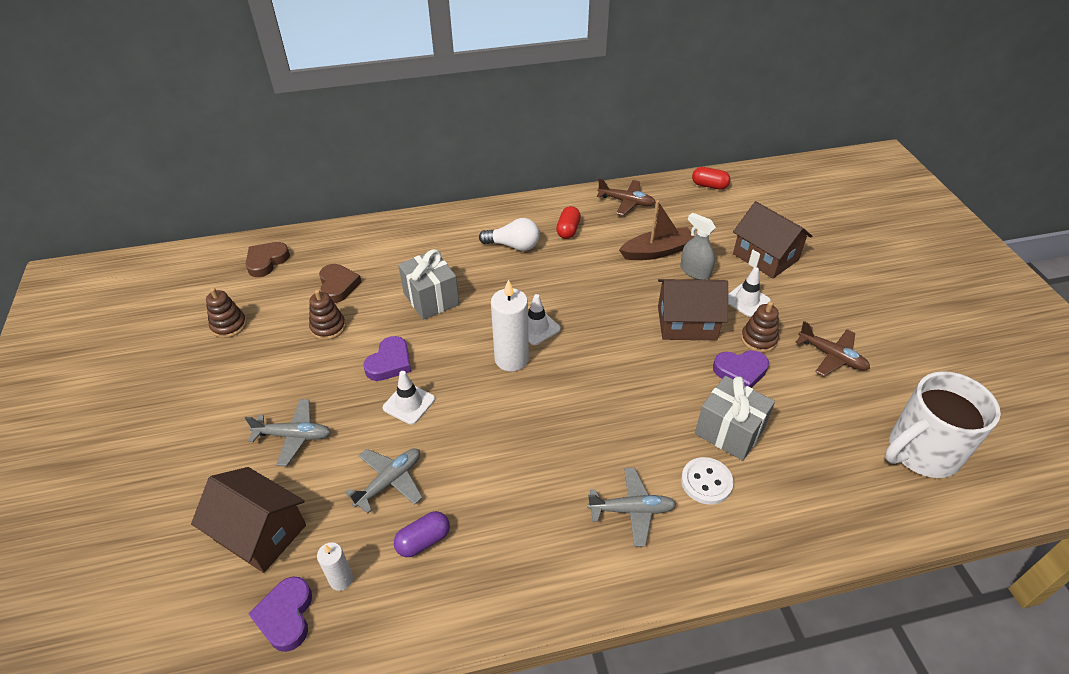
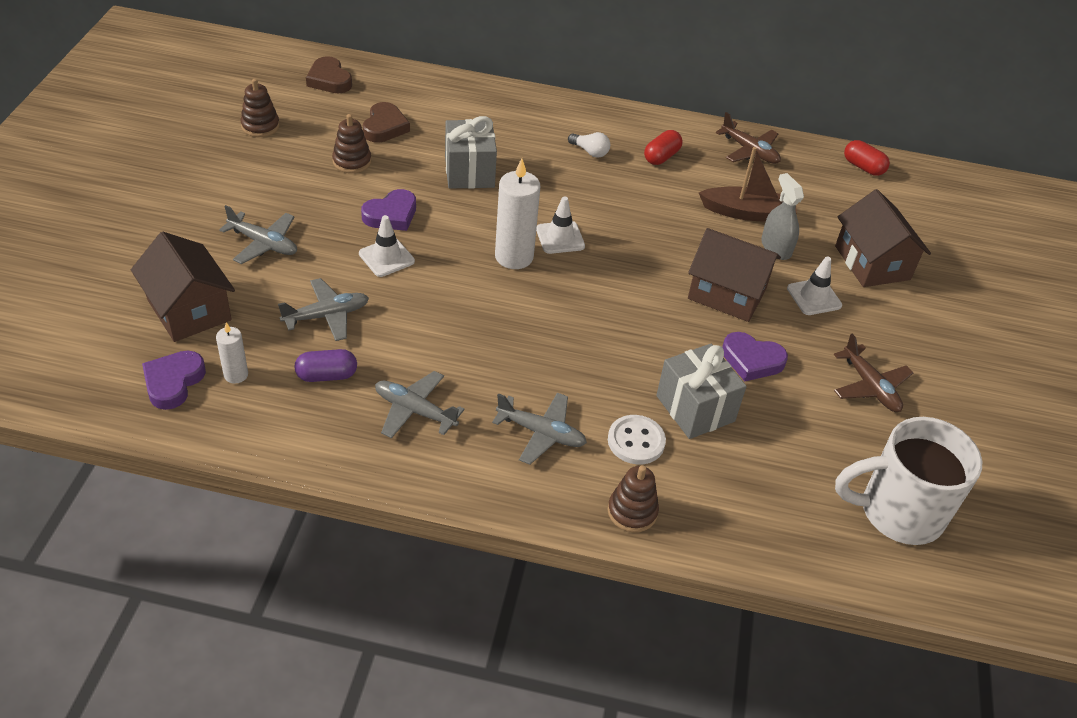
camera: 20 degrees right, 0 degrees up
brown heart [246,242,290,277] -> brown heart turned 90 degrees counterclockwise [306,56,352,93]
white light bulb [479,218,540,251] -> white light bulb [568,132,610,158], size x0.64
brown stacking toy [741,302,779,353] -> brown stacking toy moved to [608,465,659,533]
none -> grey plane [375,371,465,439]

